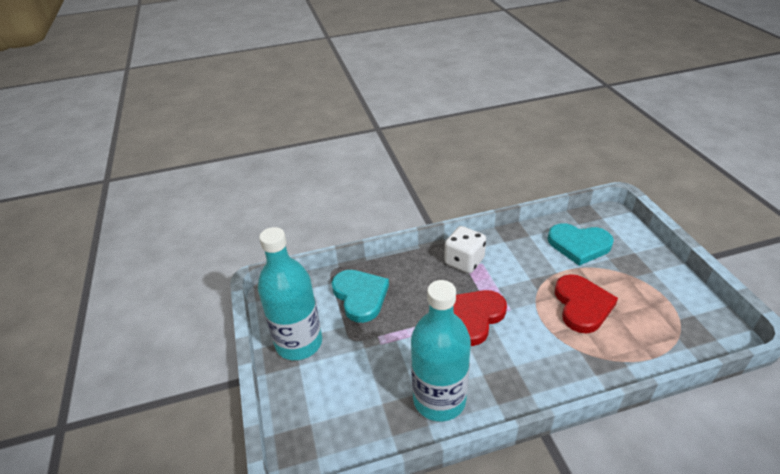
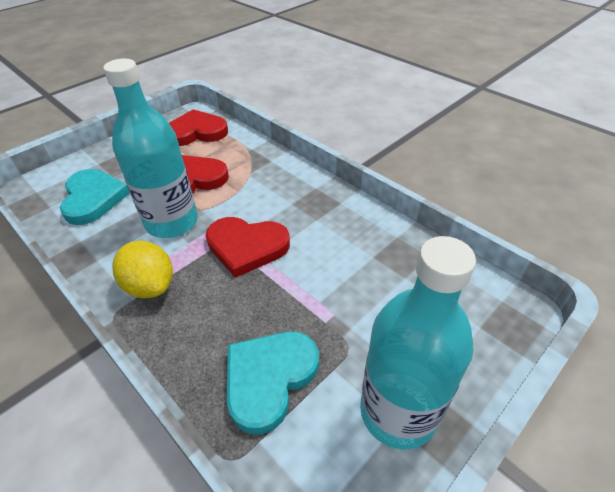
camera: 120 degrees left, 5 degrees up
turquoise bottle [411,280,471,421] -> turquoise bottle moved to [103,59,198,238]
white dice [444,226,486,273] -> yellow lemon [112,241,173,298]
none -> red heart [169,109,228,146]

